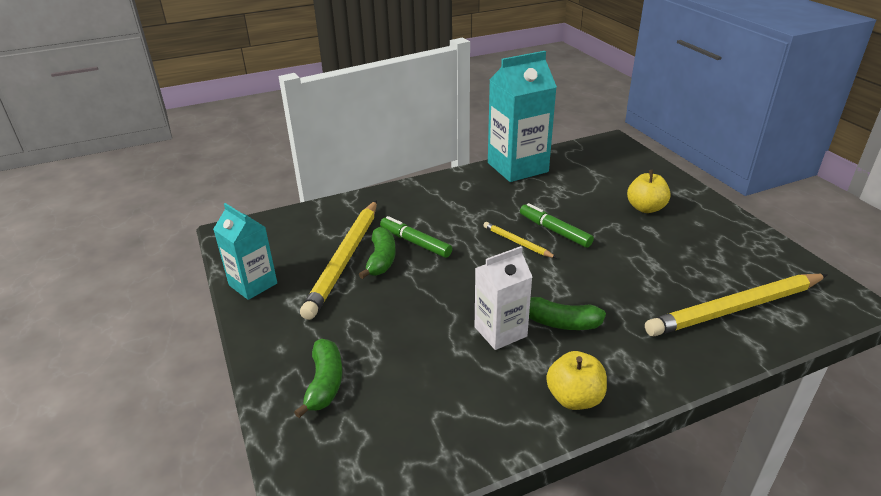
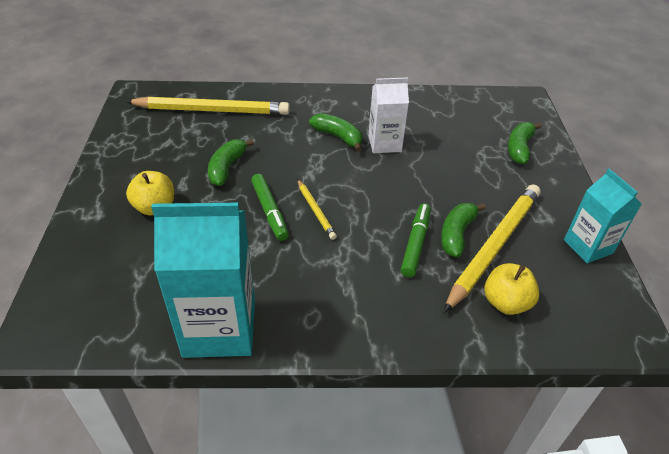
camera: 160 degrees left, 10 degrees up
green marker [380,216,452,258] -> green marker turned 135 degrees counterclockwise [401,204,431,277]
yellow apple [546,351,607,410] -> yellow apple moved to [484,263,540,315]
none -> green banana [208,139,254,186]

